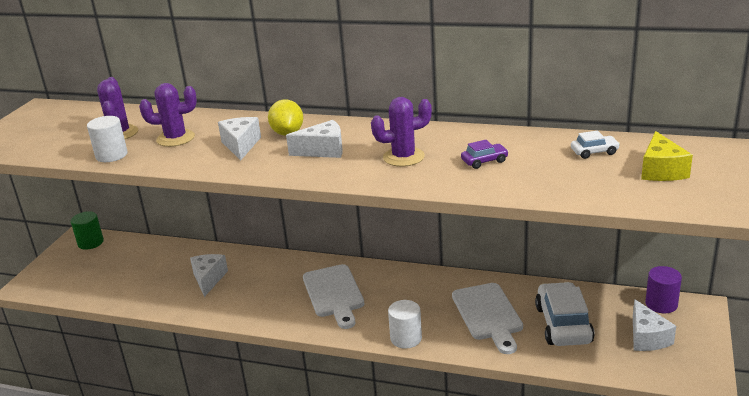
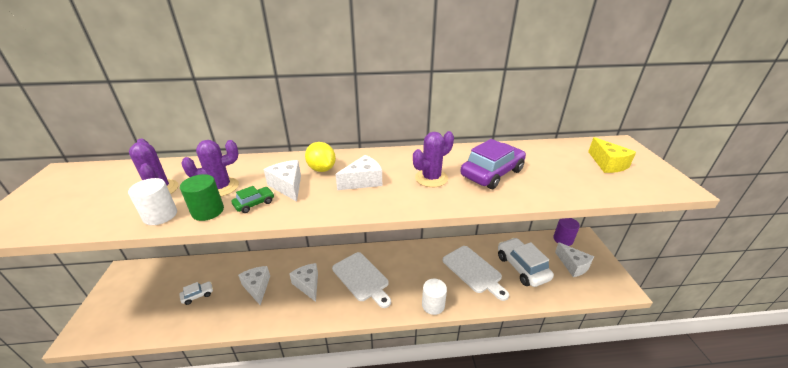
camera: 25 degrees left, 5 degrees up
green cylinder [71,211,104,250] -> green cylinder moved to [180,174,224,221]
purple car [461,140,509,169] -> purple car [460,139,526,189], size x2.10
white car [571,131,620,159] -> white car moved to [179,281,213,305]
none -> green car [232,186,274,213]
none -> white cheese [289,263,318,302]

